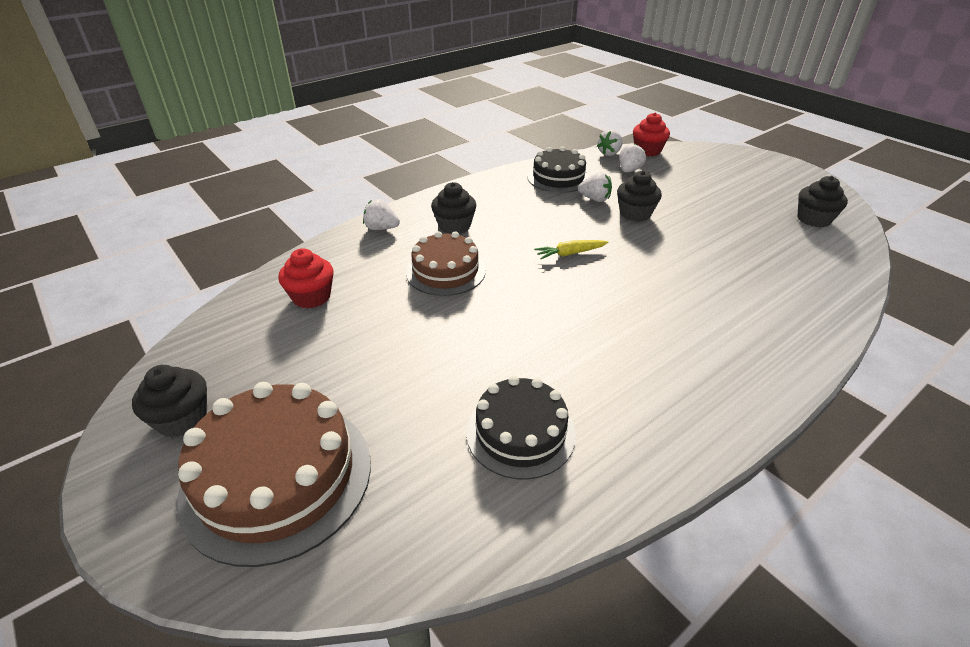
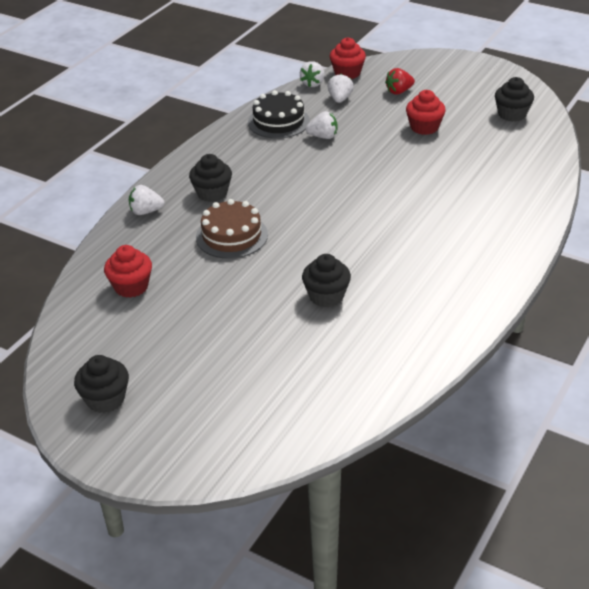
camera: 20 degrees left, 0 degrees up
brown cake [177,382,371,567] -> none
black cake [466,376,576,479] -> none
yellow carrot [534,240,608,259] -> none
black cupcake [617,171,662,222] -> black cupcake moved to [302,254,351,307]
none -> red strawberry [385,68,415,95]
none -> red cupcake [406,90,446,135]

